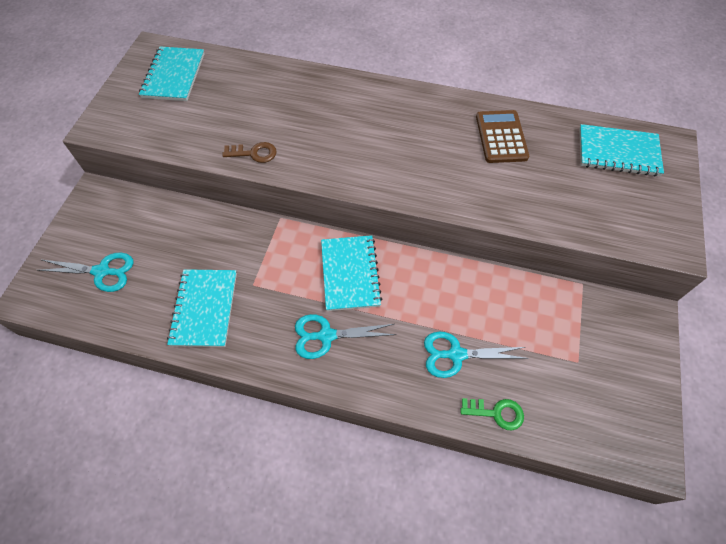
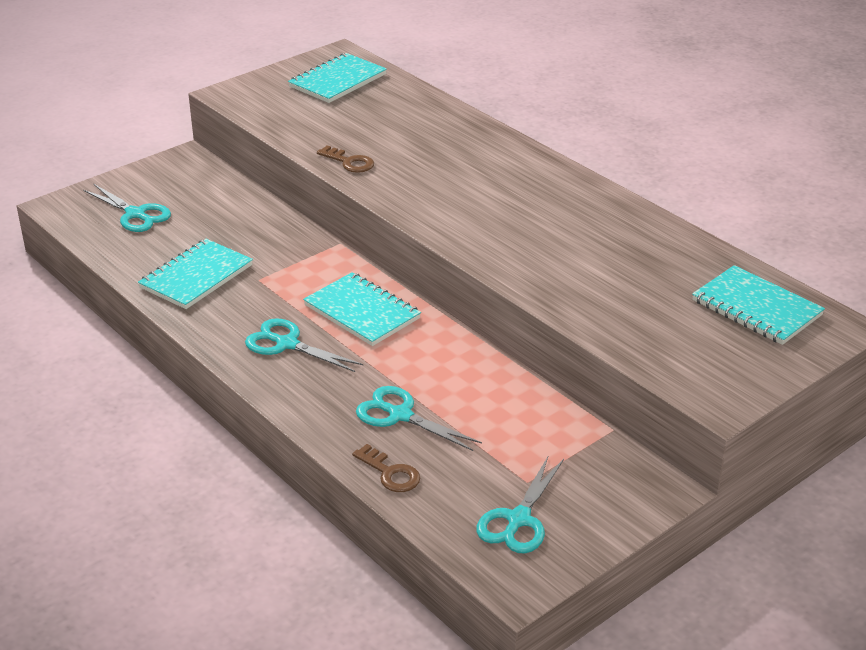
camera: 35 degrees right, 25 degrees down
turquoise notebook [321,235,382,311] -> turquoise notebook turned 75 degrees counterclockwise [303,272,421,346]
green key [460,398,524,430] -> brown key [352,444,420,492]
brown calculator [476,110,529,163] -> none
none -> turquoise scissors [476,457,564,554]

